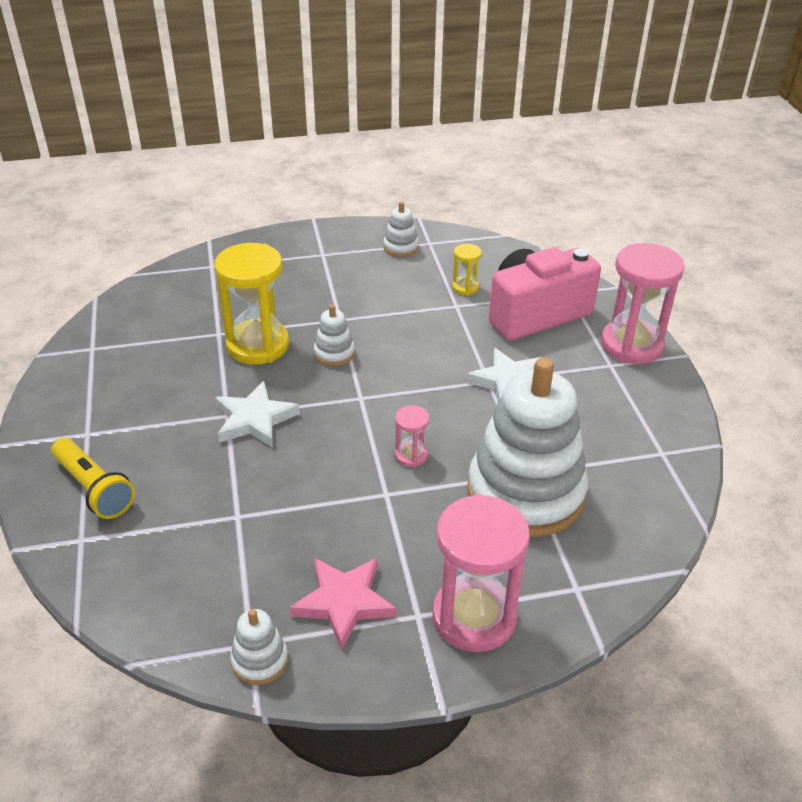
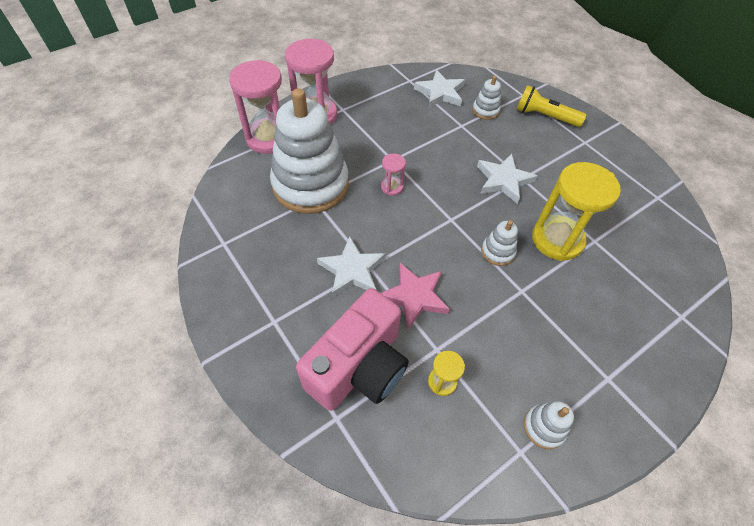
camera: 155 degrees right, 15 degrees up
white stacking toy [230,609,288,685] -> white stacking toy moved to [472,76,501,120]
pink star [289,558,396,650] -> pink star moved to [381,263,450,329]
pink hourglass [601,243,685,364] -> pink hourglass moved to [229,60,282,154]
none -> white star [414,70,465,108]

